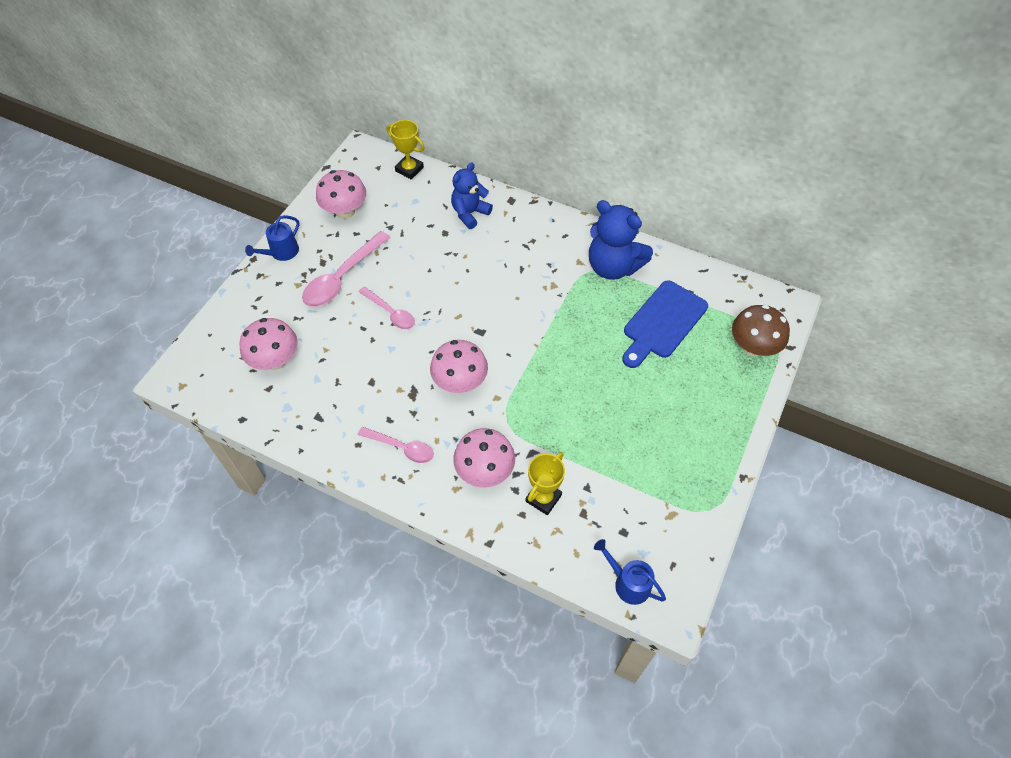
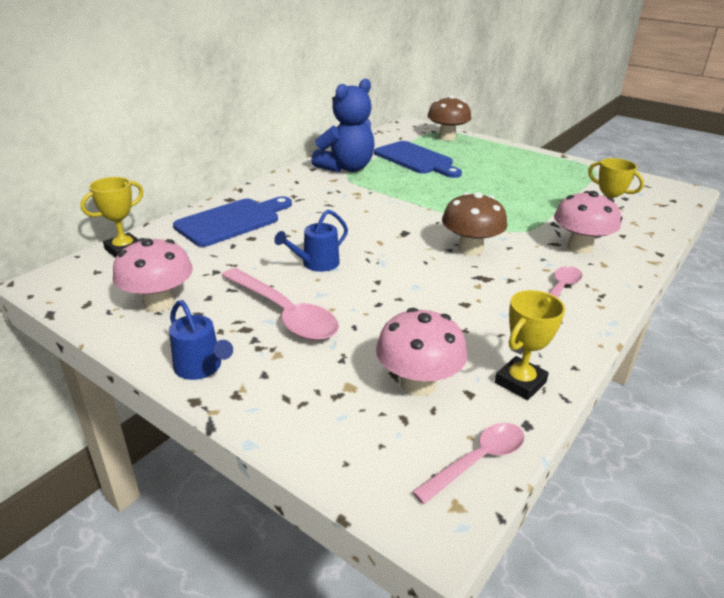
camera: 80 degrees left, 25 degrees down
pink spoon [358,287,415,329] -> pink spoon moved to [412,423,525,504]
pink mushroom [430,340,488,393] -> brown mushroom [442,192,507,256]
blue teddy bear [451,162,493,229] -> blue cutting board [173,196,292,247]
blue watering can [594,539,666,605] -> blue watering can moved to [274,209,348,272]
none -> yellow trophy [495,290,565,400]

